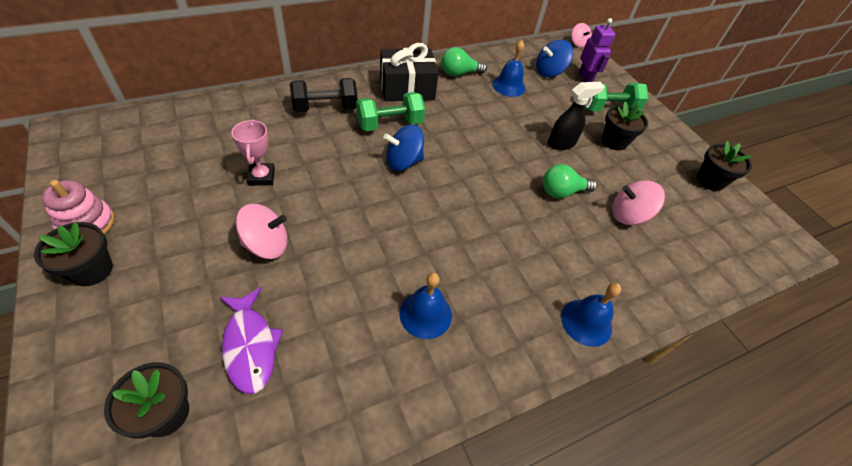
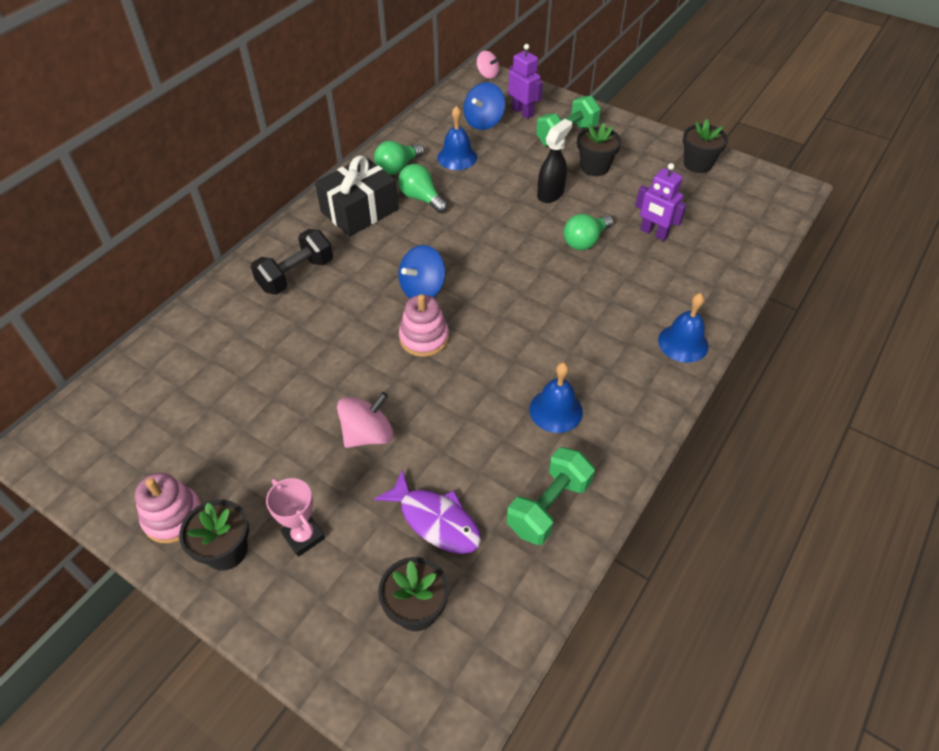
camera: 25 degrees left, 0 degrees up
pink trophy [231,119,275,186] -> pink trophy moved to [266,478,325,557]
green dumbbell [356,92,425,131] -> green dumbbell moved to [507,447,595,545]
pink spinning top [612,180,665,225] -> purple robot [635,163,687,241]
none -> green light bulb [398,164,448,213]
none -> pink stacking toy [399,294,449,357]

